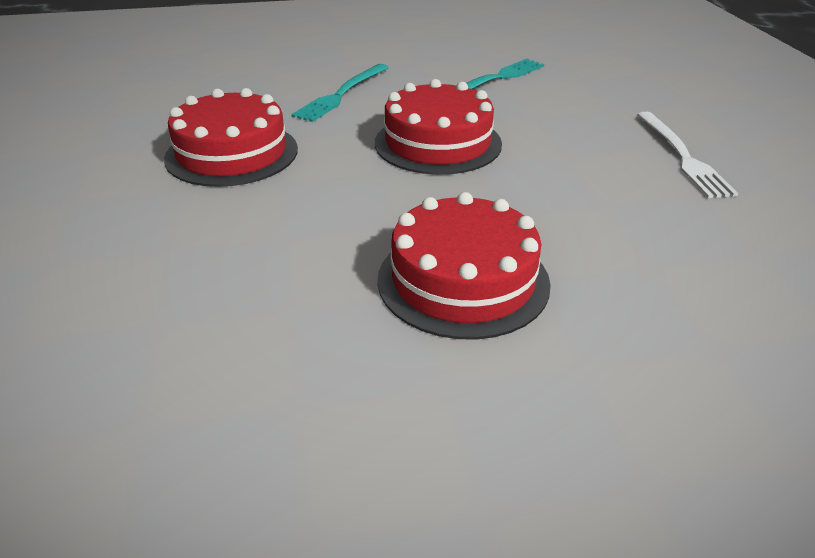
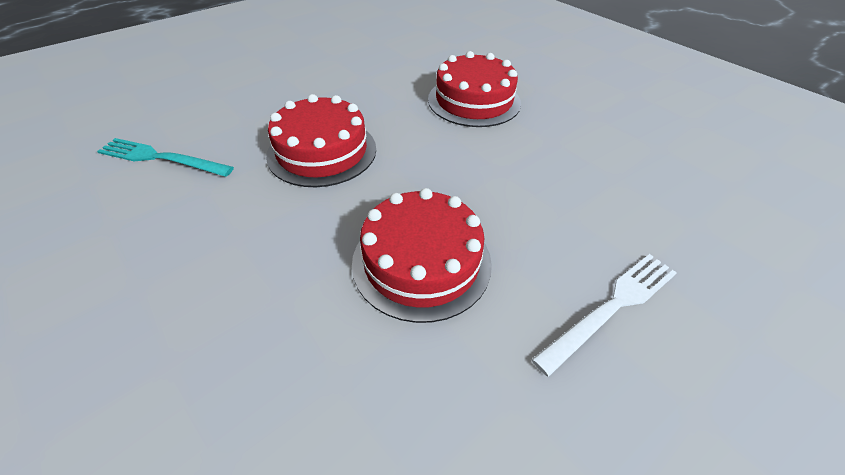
camera: 120 degrees left, 10 degrees up
turquoise fork [291,64,389,122] -> none
white fork [637,112,738,198] -> white fork moved to [531,254,677,377]

